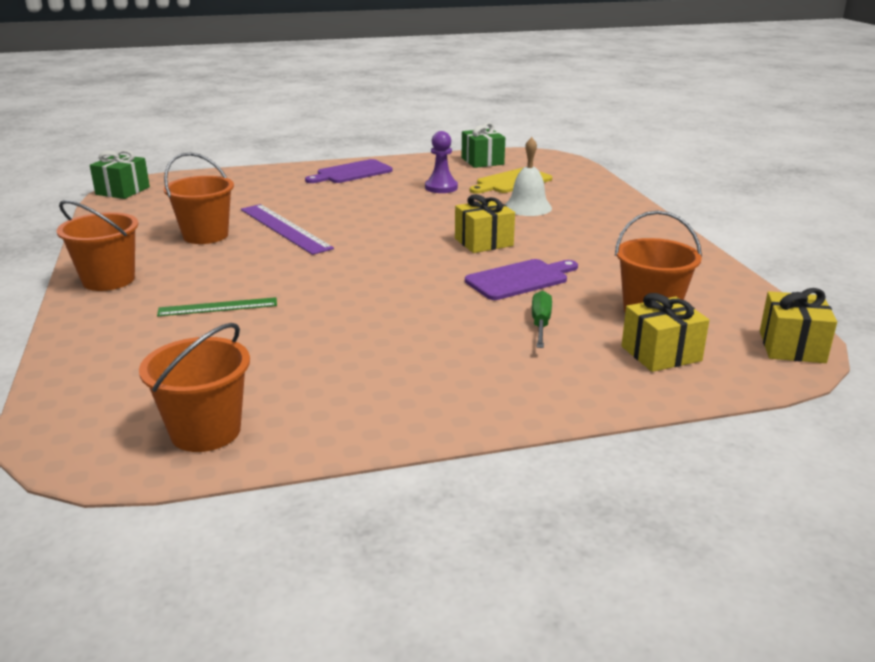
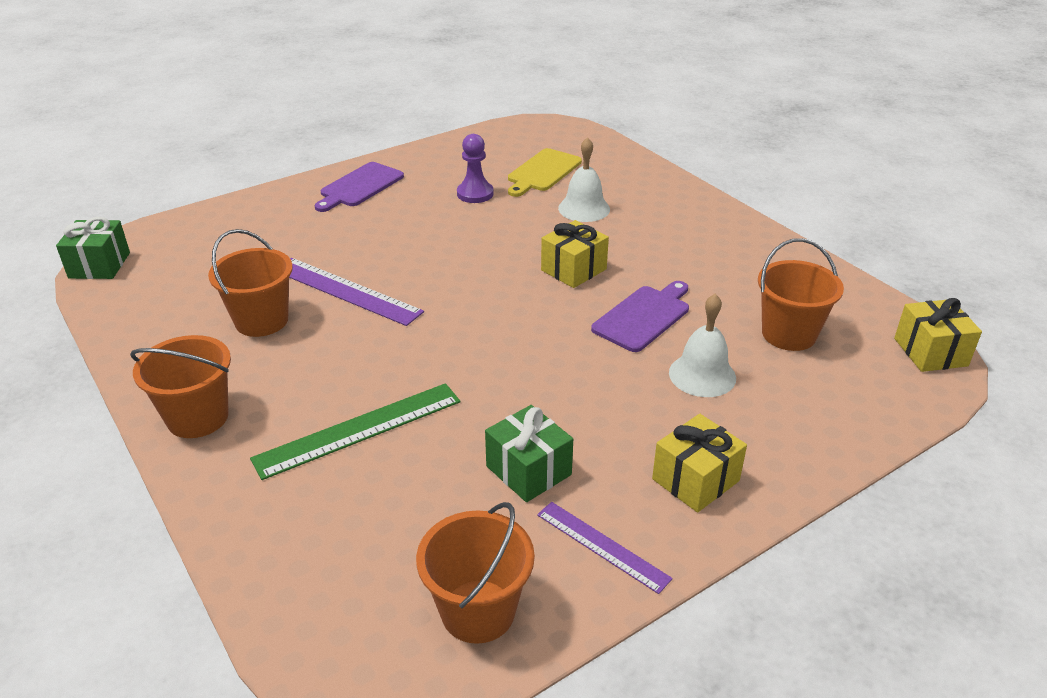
camera: 20 degrees left, 10 degrees up
green ruler [157,297,277,316] -> green ruler [250,383,461,480], size x1.61
green gift [462,122,505,168] -> green gift moved to [485,405,573,502]
green screwdriver [532,291,552,348] -> white bell [669,294,736,397]
yellow gift [622,293,709,372] -> yellow gift moved to [652,414,747,512]
none -> purple ruler [537,502,673,594]

